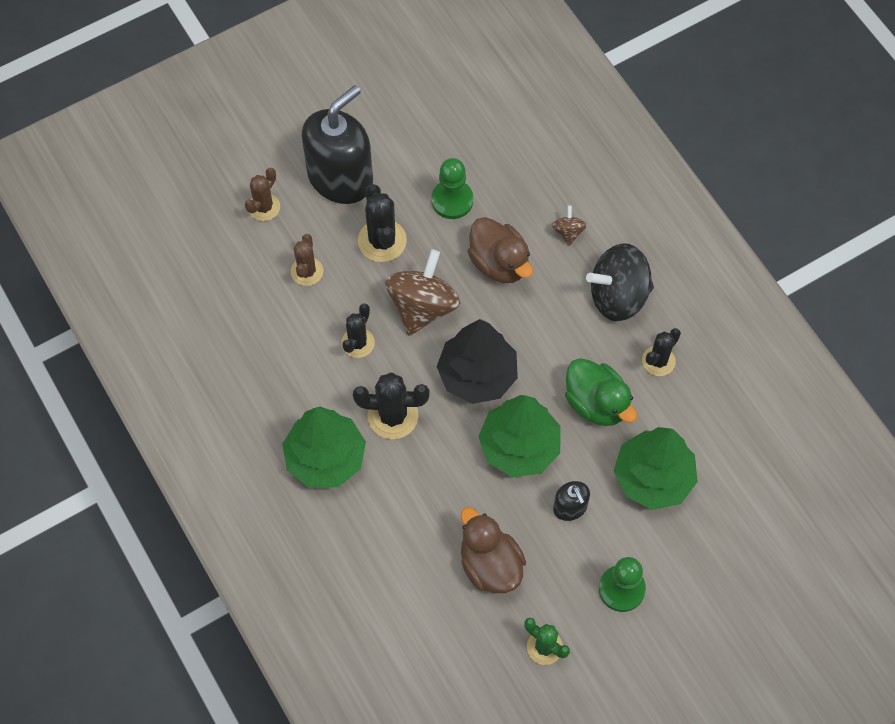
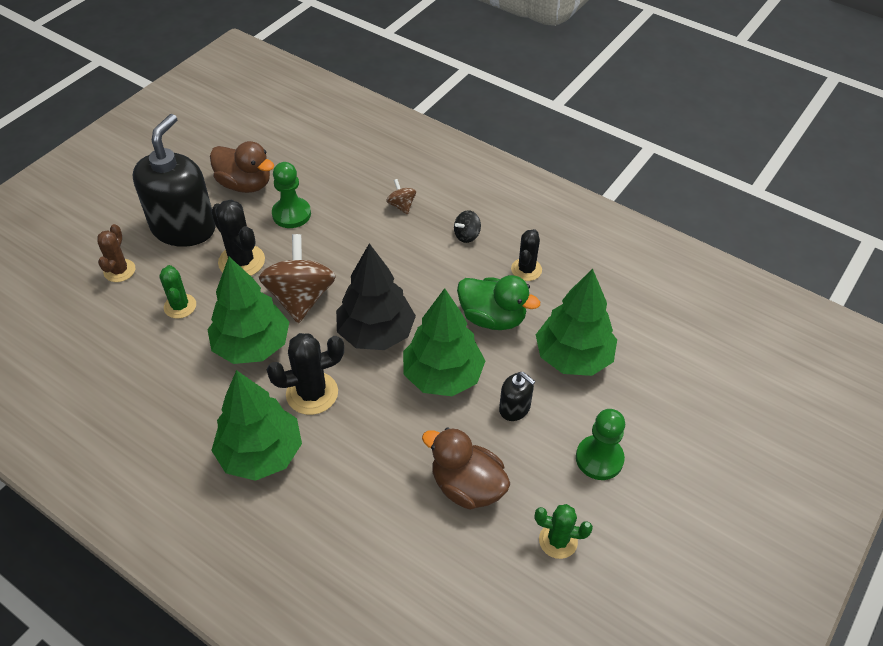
camera: 25 degrees left, 15 degrees down
brown cactus [291,234,323,286] -> green cactus [159,265,196,319]
black cactus [341,303,375,358] -> green tree [207,257,289,364]
brown duck [468,217,533,283] -> brown duck moved to [210,141,274,193]
black spinning top [586,243,654,321] -> black spinning top [454,210,481,243], size x0.46

